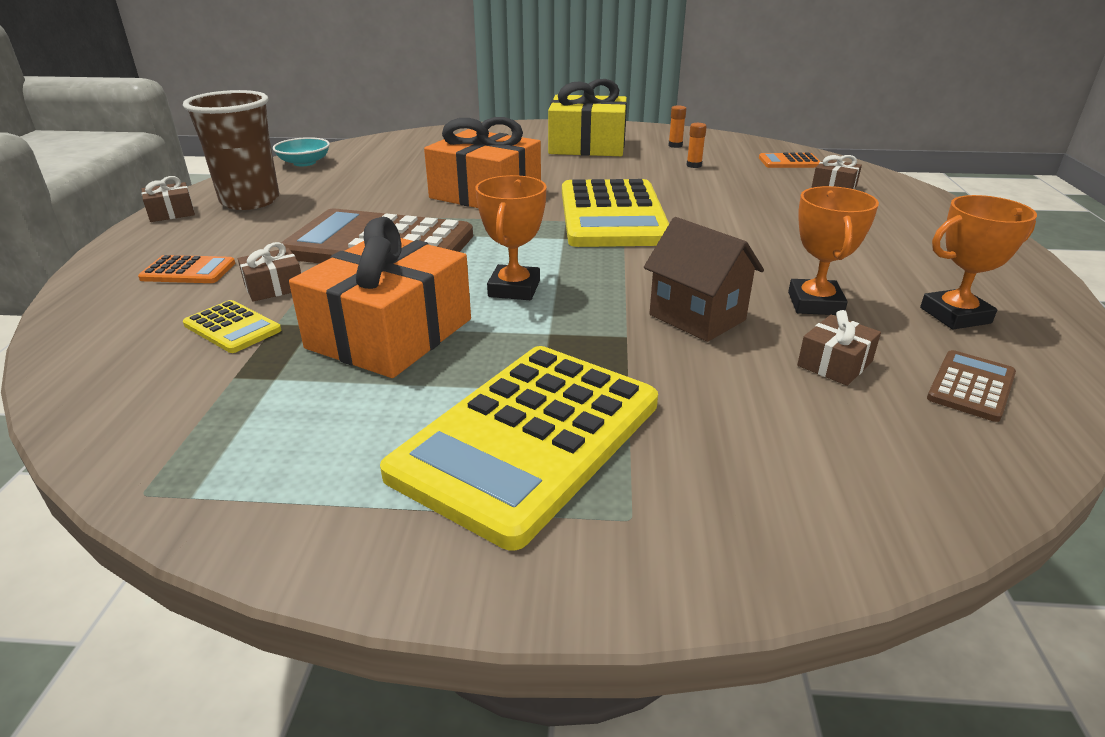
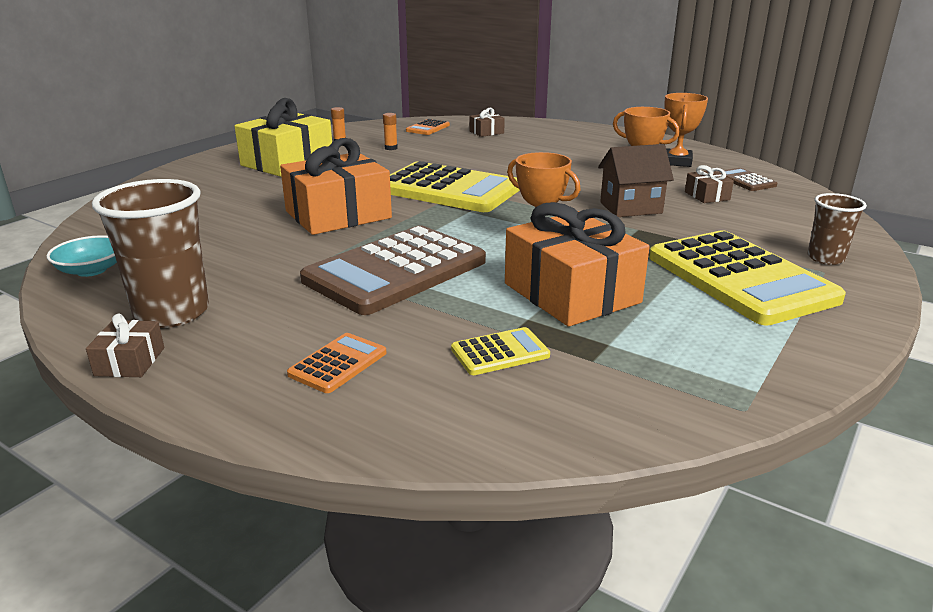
camera: 60 degrees left, 5 degrees down
brown gift [238,242,301,301] -> none
none -> brown cup [808,193,867,265]

